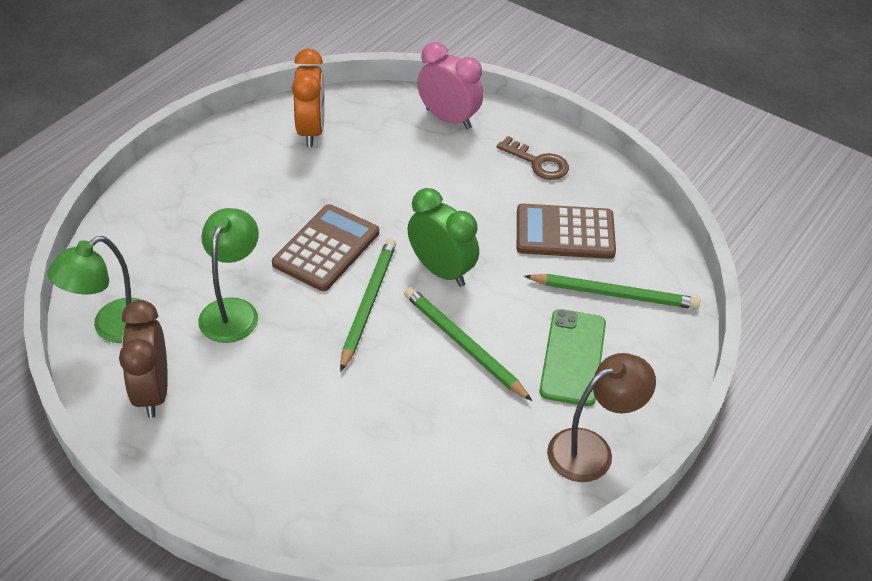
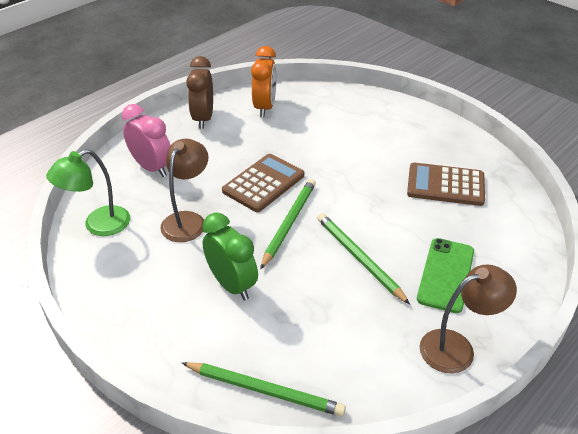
camera: 10 degrees right, 5 degrees down
brown clock [119,300,168,418] -> brown clock moved to [186,56,213,129]
green lamp [198,208,259,343] -> brown lamp [160,139,208,242]
green clock [408,188,479,287] -> green clock moved to [202,212,258,301]
pink clock [417,42,483,129] -> pink clock moved to [122,104,171,177]
brown key [497,136,569,180] -> none
green pencil [524,274,700,309] -> green pencil moved to [182,362,346,416]

